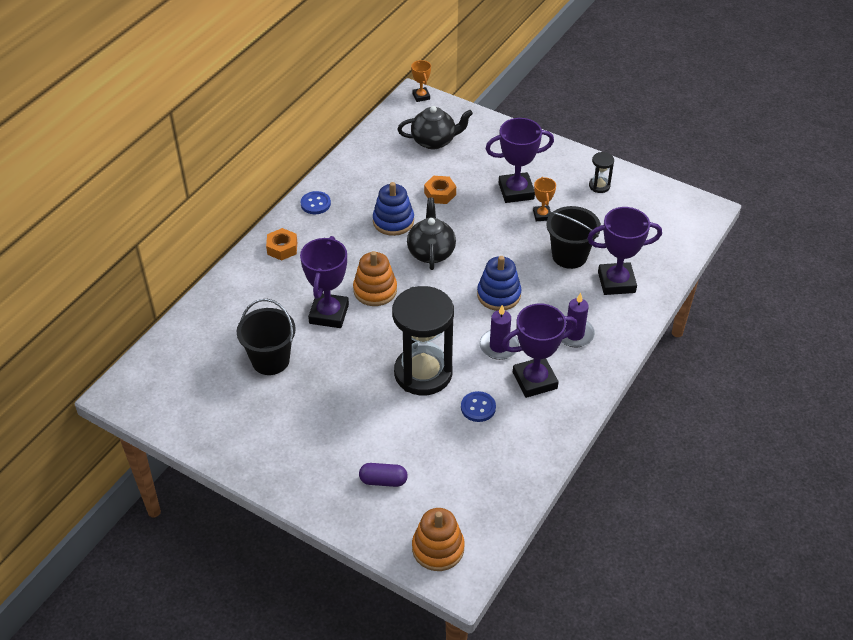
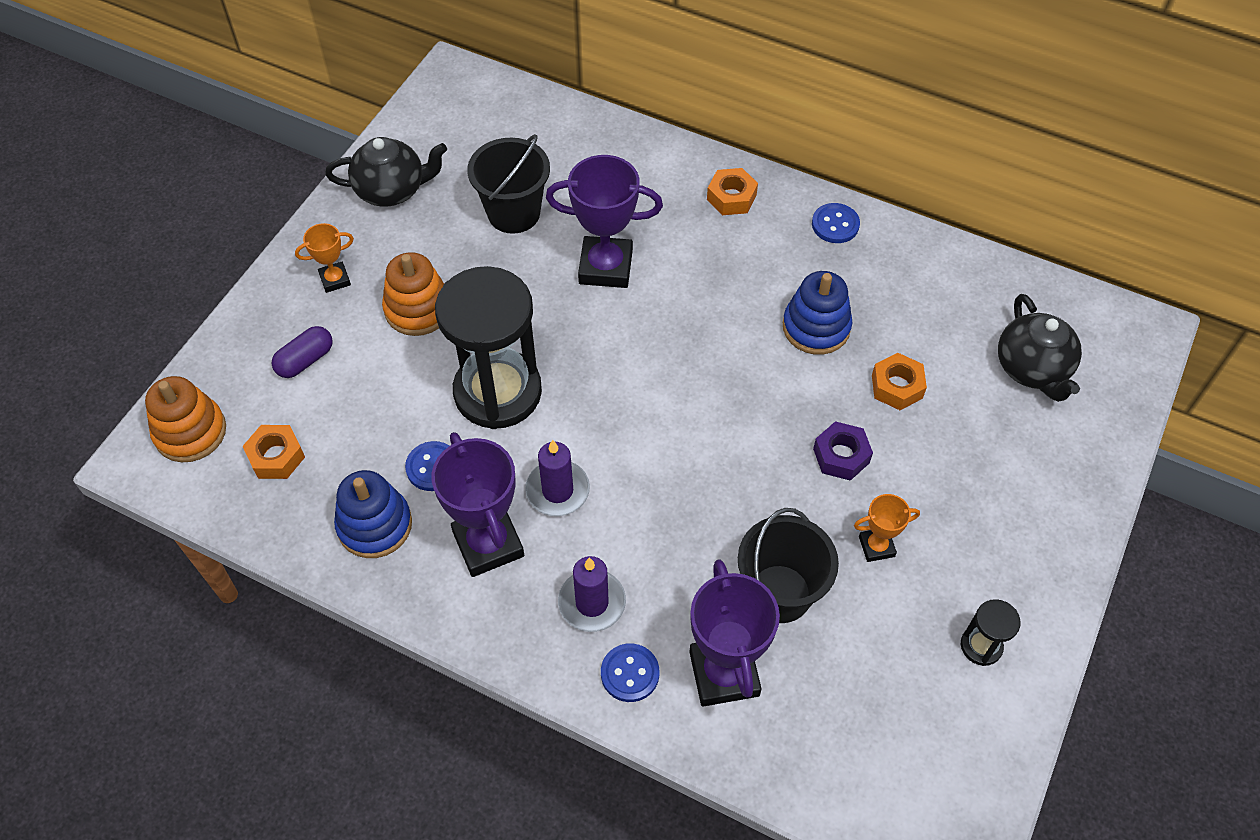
camera: 85 degrees right, 10 degrees up
orange stacking toy [353,251,397,306] -> orange stacking toy moved to [382,252,444,336]
purple capsule [359,463,408,487] -> purple capsule turned 45 degrees clockwise [271,326,333,378]
black teapot [407,198,456,270] -> black teapot moved to [325,137,447,207]
orange trophy [411,60,431,102] -> orange trophy moved to [295,223,354,293]
blue stacking toy [477,256,521,311] -> blue stacking toy moved to [334,470,412,558]
purple trophy [485,118,554,203] -> none
none -> orange nut [243,425,305,479]
none -> blue button [601,643,659,702]
none -> purple nut [813,421,873,481]

